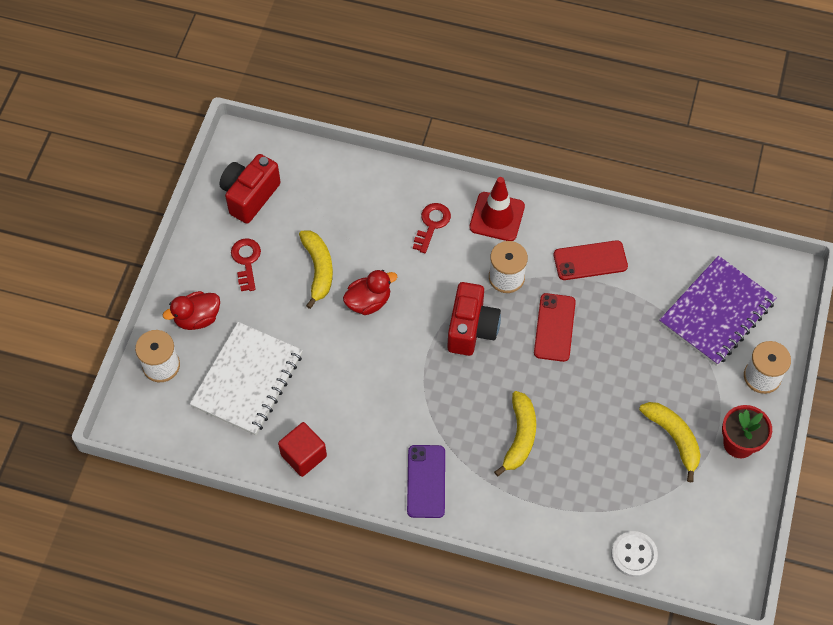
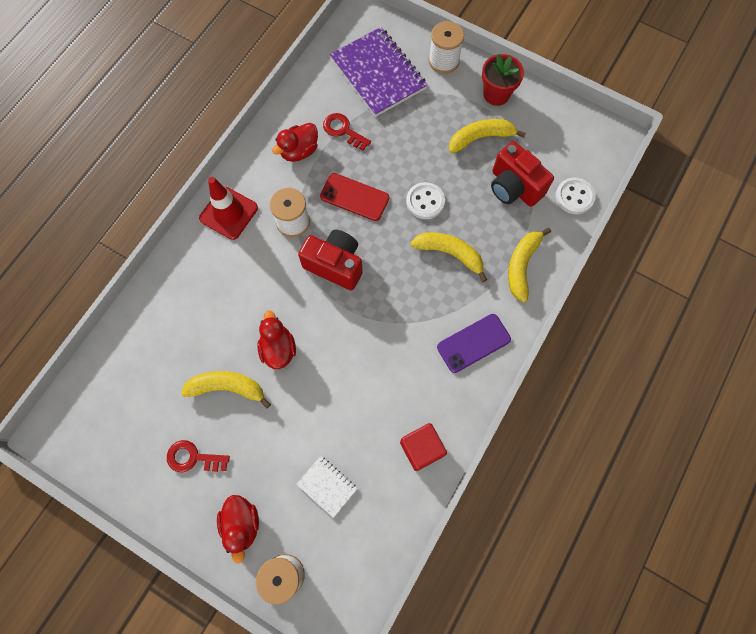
camera: 75 degrees left, 10 degrees up
white notebook [190,322,303,435] -> white notebook [296,456,357,518], size x0.48
red camera [219,154,281,224] -> red camera moved to [491,141,554,207]
purple phone [407,445,445,518] -> purple phone turned 45 degrees counterclockwise [437,314,511,373]
red key [413,203,451,253] -> red key moved to [323,113,371,151]
red phone [554,240,628,280] -> red duck [272,123,318,162]
none -> white button [406,182,445,219]
none -> yellow banana [508,228,551,302]

